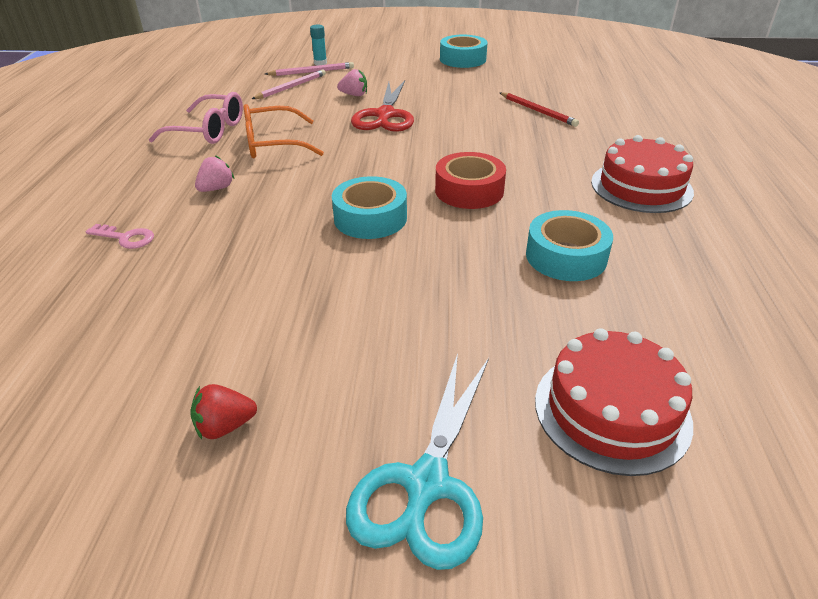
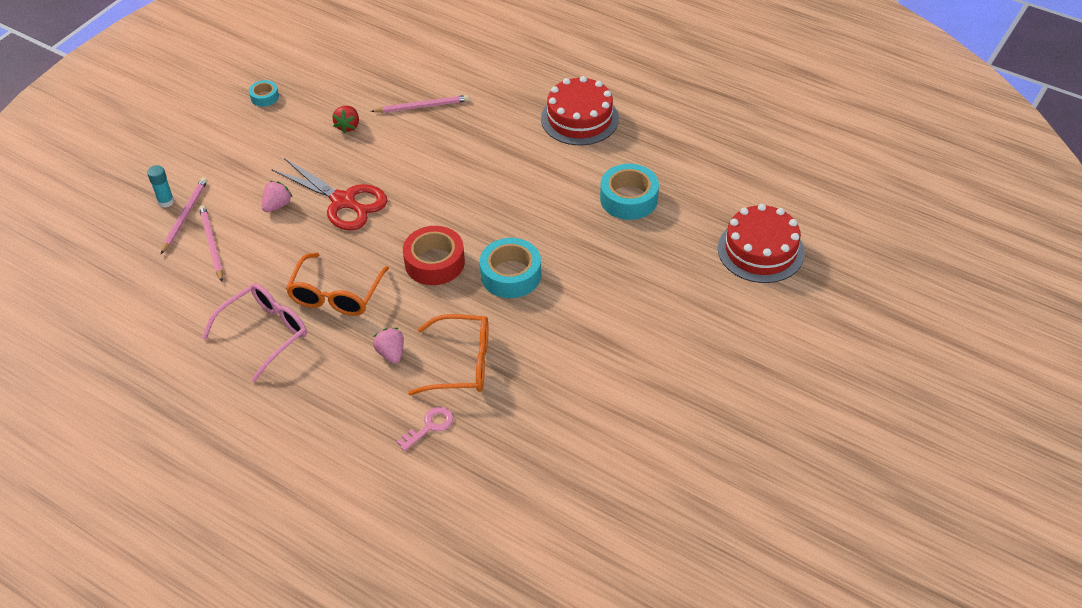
camera: 60 degrees left, 10 degrees up
red strawberry [190,384,257,439] -> red strawberry moved to [332,106,359,133]
turquoise scissors [346,353,489,570] -> none
red tape [435,152,506,209] -> red tape moved to [403,226,465,285]
turquoise tape [440,35,488,68] -> turquoise tape [249,80,279,107], size x0.53
red pencil [499,92,579,127] -> pink pencil [370,95,469,113]
none -> orange glasses [408,314,488,395]

